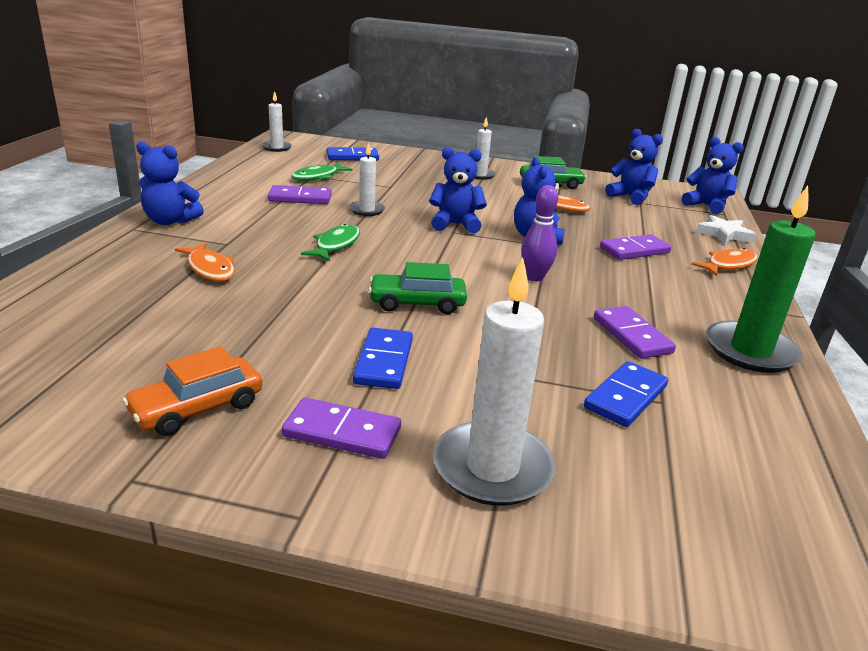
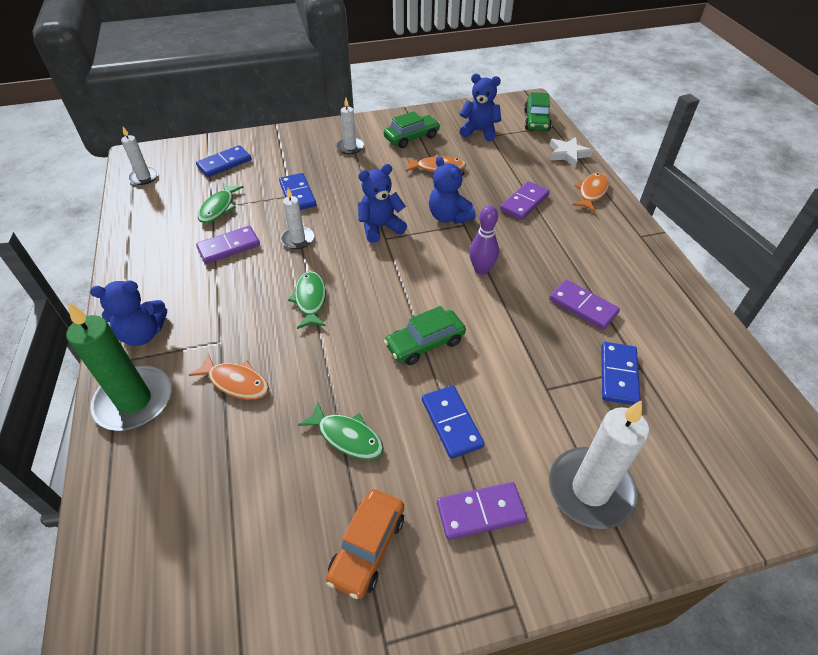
camera: 25 degrees left, 20 degrees up
blue teddy bear [682,137,744,214] -> green car [524,92,552,131]
green candle [706,185,816,373] -> green candle moved to [66,302,172,431]
none -> blue domino [279,173,316,210]
none -> green fish [298,402,384,460]

